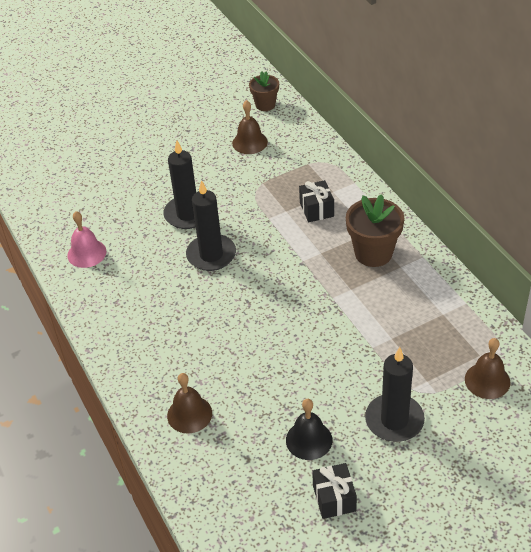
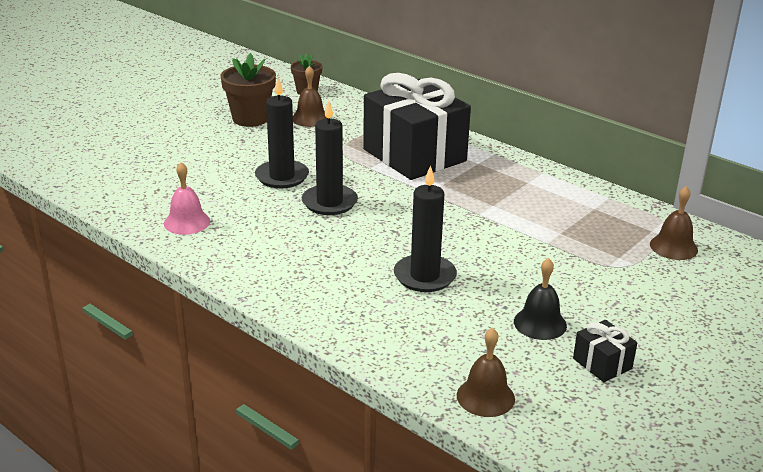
camera: 25 degrees left, 15 degrees down
brown bell [167,373,212,434] -> brown bell moved to [457,328,515,417]
black gift [299,180,334,222] -> black gift [363,73,471,180], size x2.47
brown flower pot [346,194,404,267] -> brown flower pot moved to [220,53,276,127]
black candle [365,347,425,442] -> black candle moved to [394,165,457,292]

